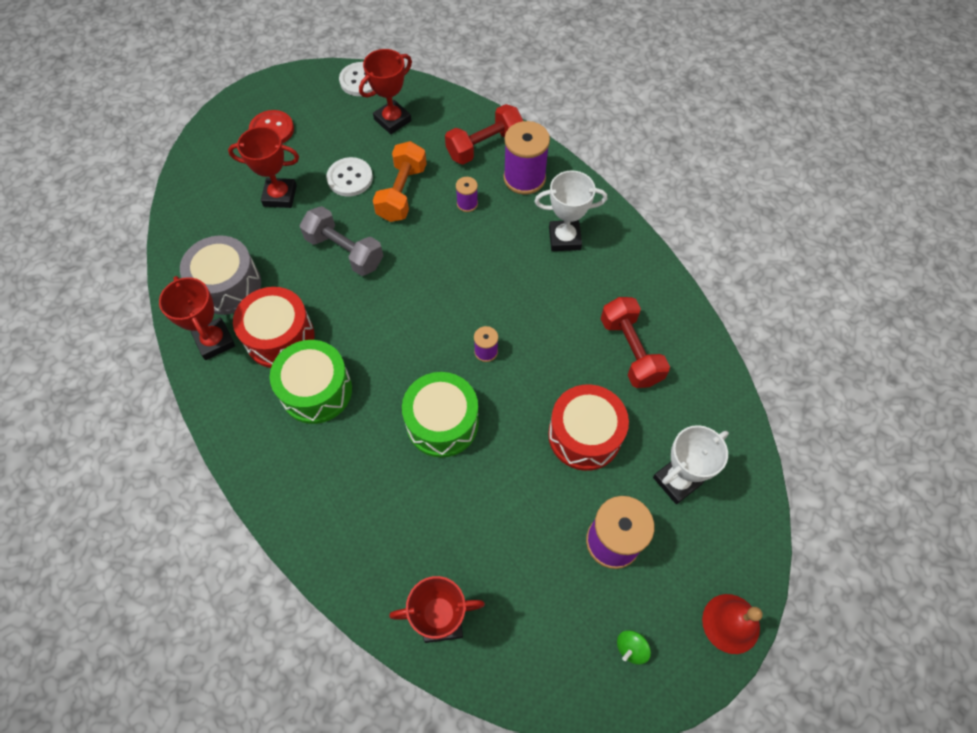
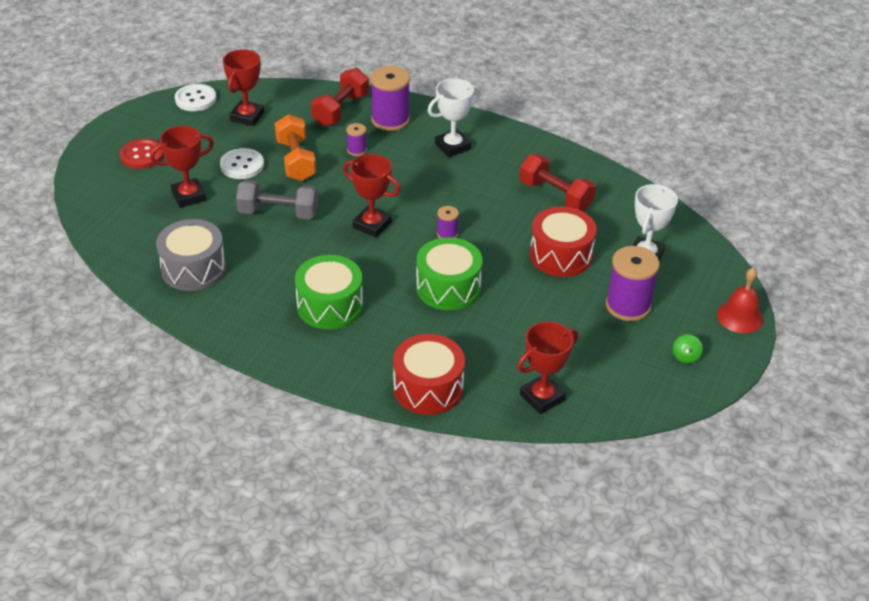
camera: 30 degrees left, 20 degrees down
red trophy [159,276,235,360] -> red trophy moved to [343,154,400,238]
red drum [233,287,314,368] -> red drum moved to [393,334,465,415]

